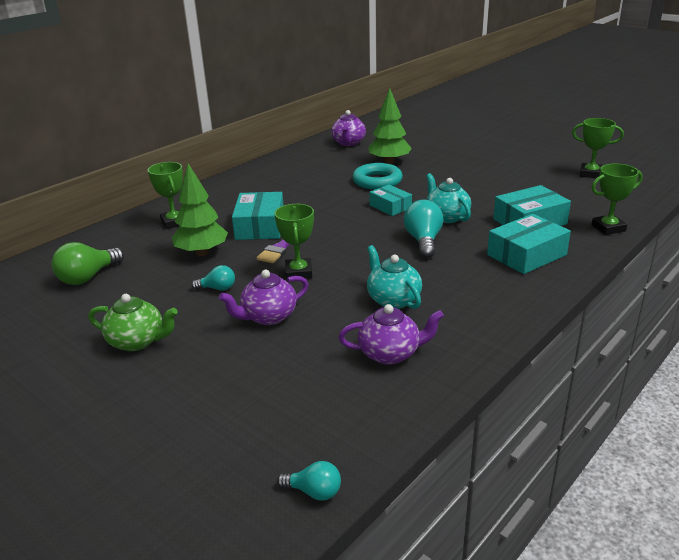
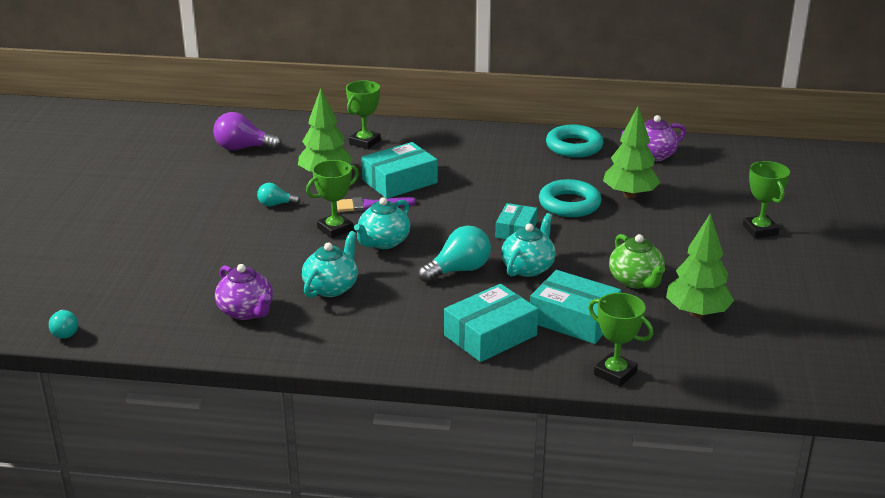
camera: 55 degrees right, 0 degrees up
green light bulb [52,242,124,285] -> purple light bulb [213,112,282,150]
green teapot [88,294,178,351] -> green teapot moved to [609,234,665,288]
turquoise light bulb [191,265,235,290] -> turquoise light bulb turned 120 degrees clockwise [257,183,300,206]
purple teapot [219,270,308,325] -> none
turquoise box [487,214,571,274] -> turquoise box turned 60 degrees counterclockwise [444,284,538,362]
green trophy [572,118,624,178] -> green trophy moved to [743,161,790,238]
none -> turquoise teapot [354,197,410,249]
none -> turquoise ring [546,125,604,158]
none -> green tree [666,213,734,318]

